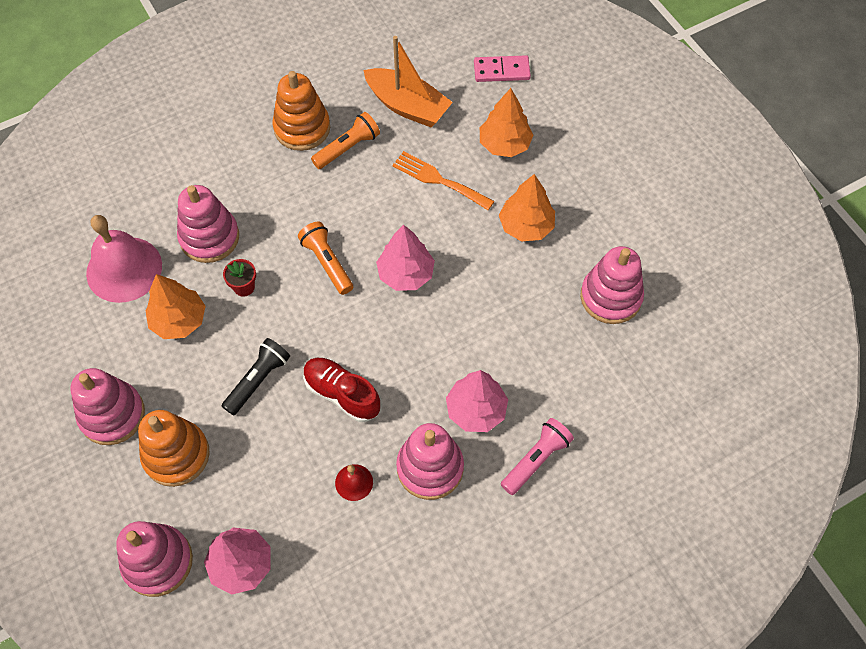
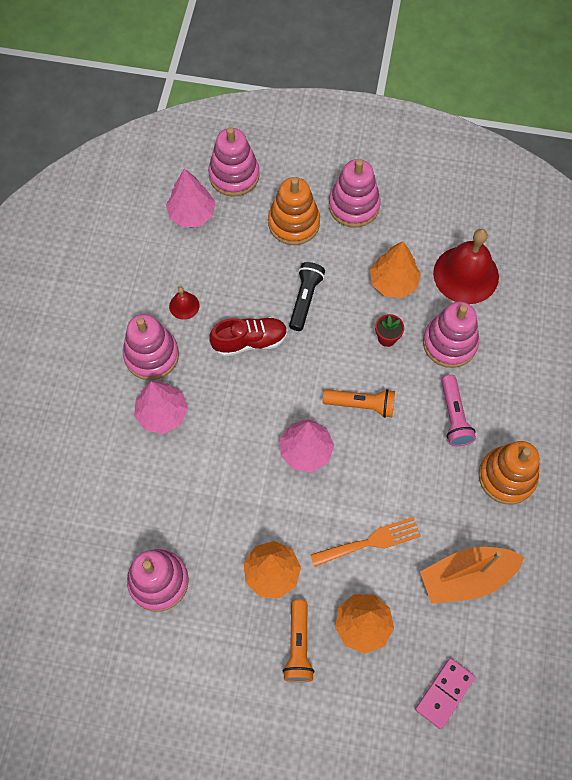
camera: 130 degrees right, 5 degrees up
pink bell [86,215,162,303] -> red bell [433,229,499,304]
black flashlight [222,338,290,415] -> black flashlight turned 150 degrees counterclockwise [289,262,325,331]
orange flashlight [311,112,380,169] -> orange flashlight moved to [283,600,315,682]
pink flashlight [501,418,574,495] -> pink flashlight moved to [441,375,476,446]

